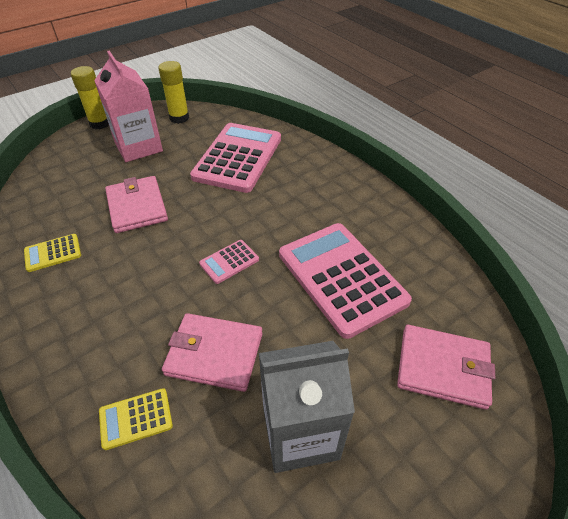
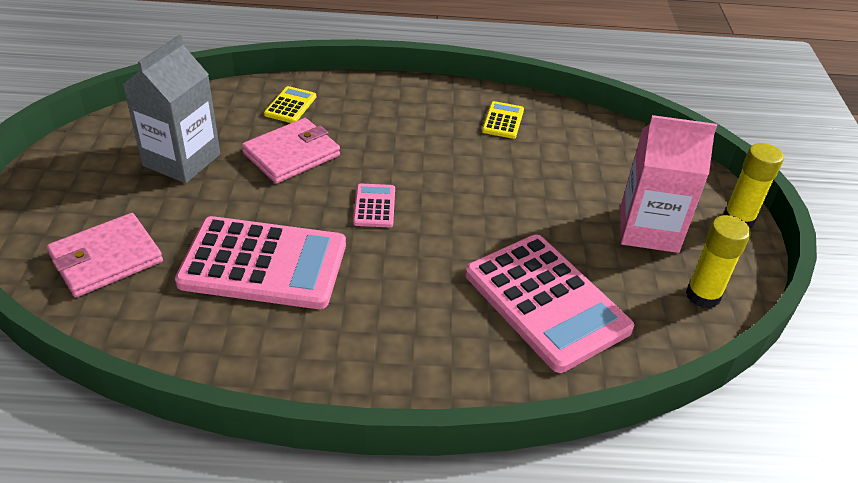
camera: 125 degrees right, 5 degrees down
pink wallet [105,176,168,233] -> none

